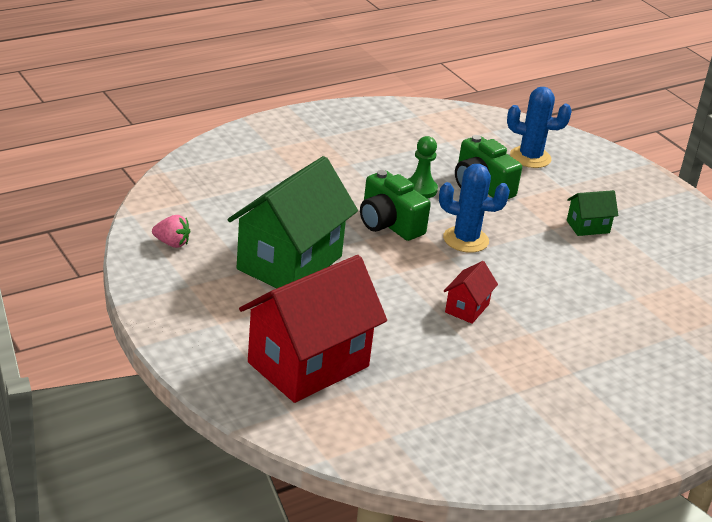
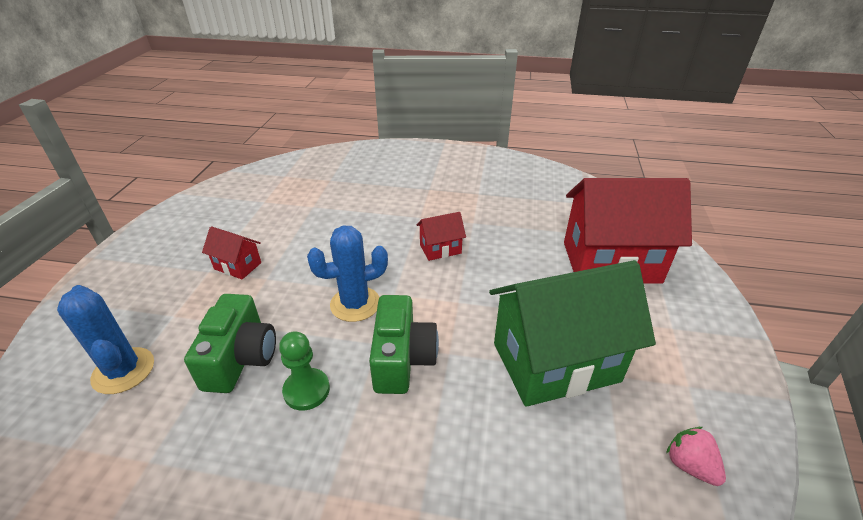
camera: 135 degrees left, 5 degrees up
blue cactus [439,164,510,253] -> blue cactus turned 75 degrees counterclockwise [307,225,388,322]
green house [567,190,618,236] -> red house [202,226,261,279]

